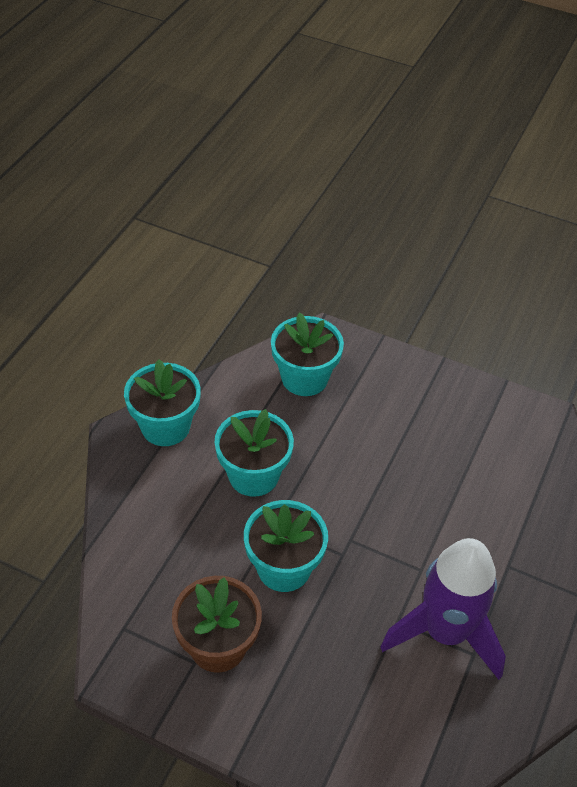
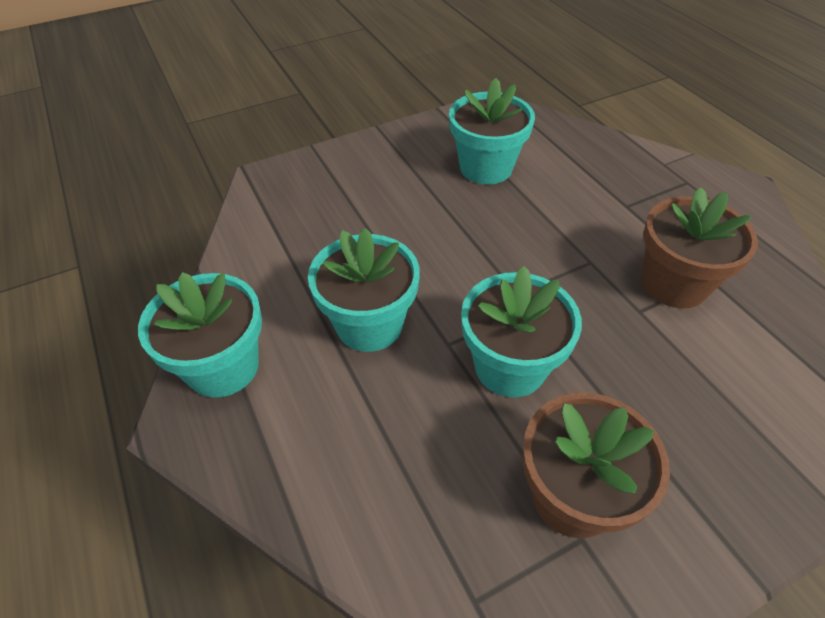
camera: 50 degrees left, 0 degrees up
turquoise flower pot [271,312,344,396] -> turquoise flower pot moved to [449,78,535,184]
purple rocket [380,538,506,680] -> brown flower pot [642,187,758,308]

